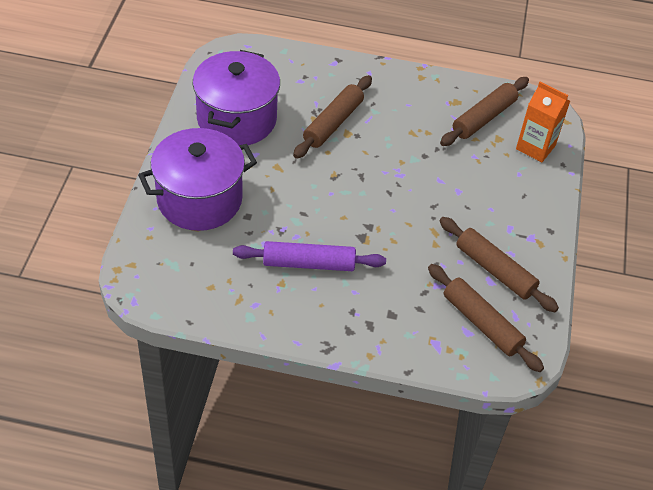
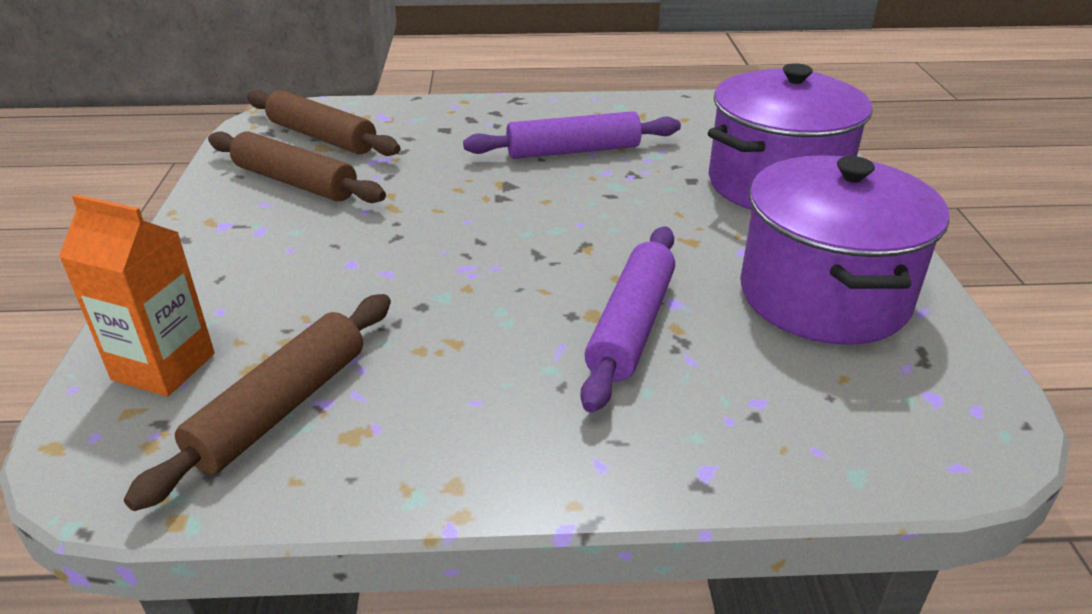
camera: 170 degrees right, 15 degrees down
brown rolling pin [293,75,372,159] -> purple rolling pin [580,227,675,413]

